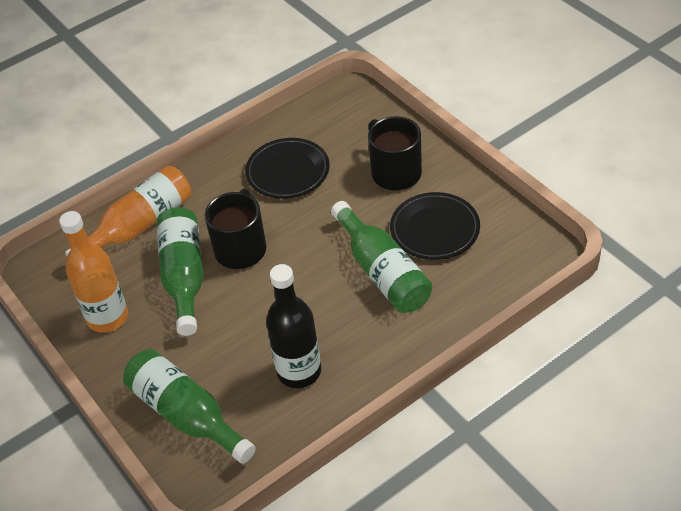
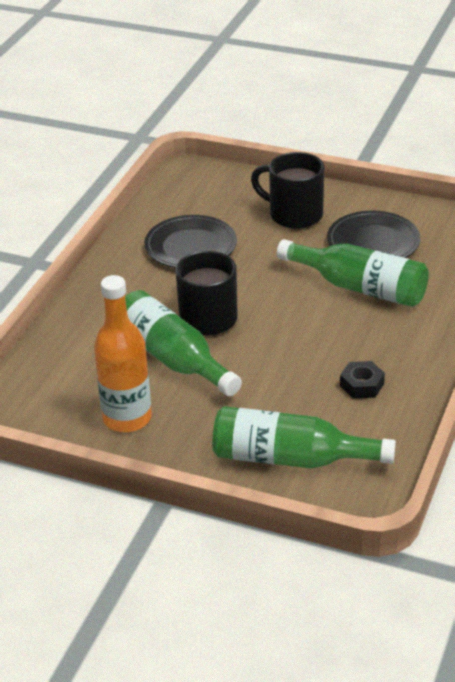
camera: 35 degrees left, 10 degrees down
orange bottle [65,166,191,256] -> none
black bottle [266,264,321,388] -> black nut [340,361,385,399]

